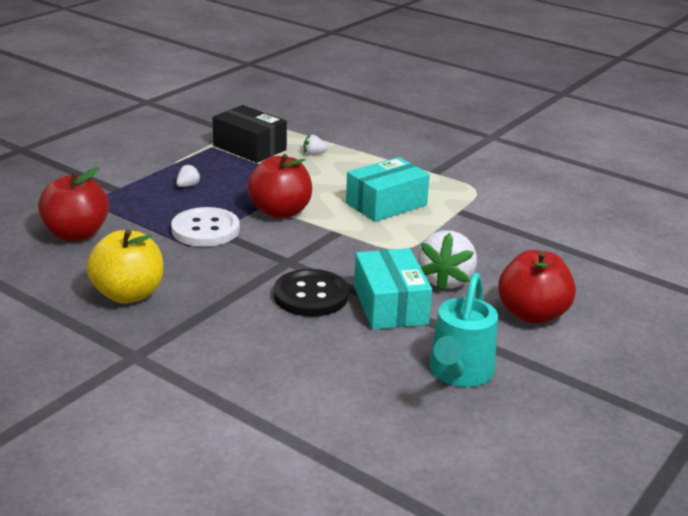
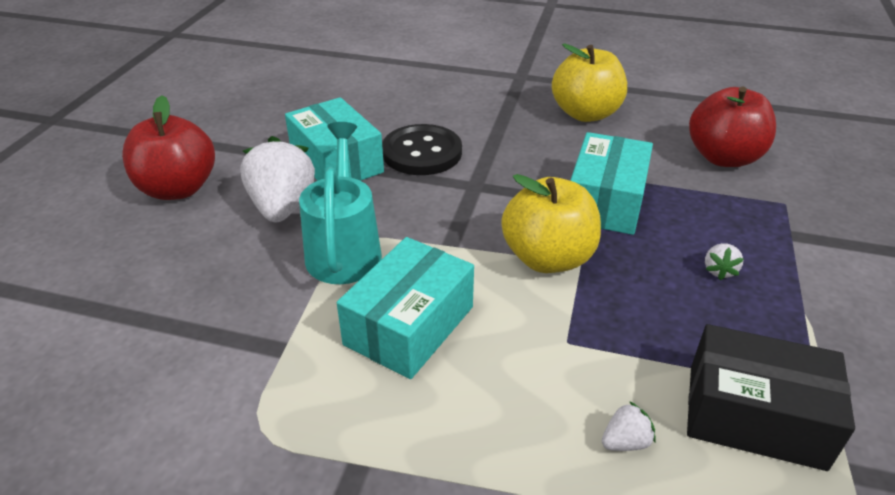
camera: 160 degrees right, 10 degrees up
white button [171,207,240,247] -> turquoise box [570,132,653,235]
red apple [247,154,312,219] -> yellow apple [501,174,601,273]
turquoise watering can [429,273,498,387] -> turquoise watering can moved to [299,122,382,284]

